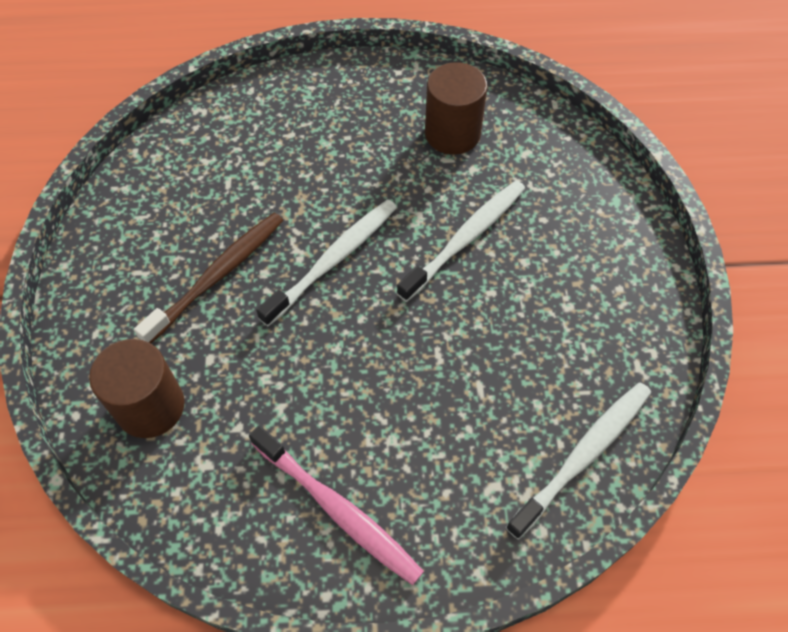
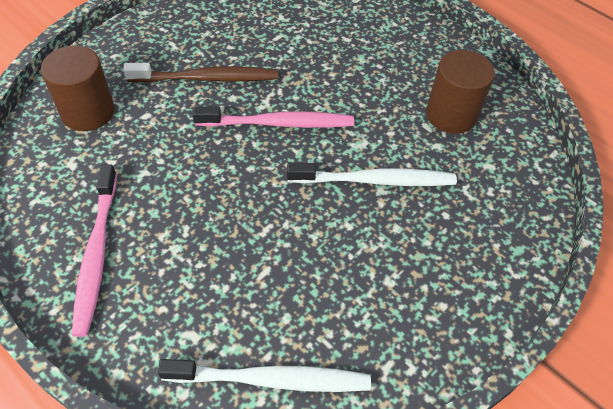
camera: 45 degrees right, 5 degrees down
white toothbrush [256,199,397,326] -> pink toothbrush [193,106,354,128]

